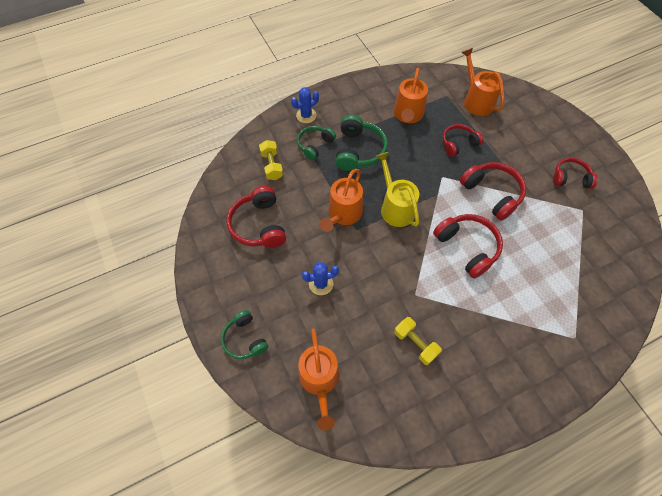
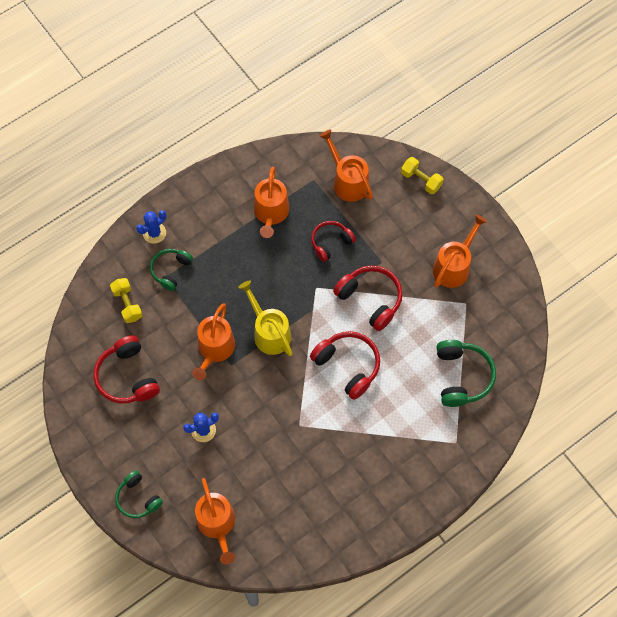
camera: 10 degrees left, 5 degrees up
green headphones [335,115,388,171] -> green headphones moved to [436,340,496,407]
yellow dumbbell [394,317,442,365] -> yellow dumbbell moved to [401,157,443,194]
red headphones [553,158,598,189] -> orange watering can [433,215,487,288]

